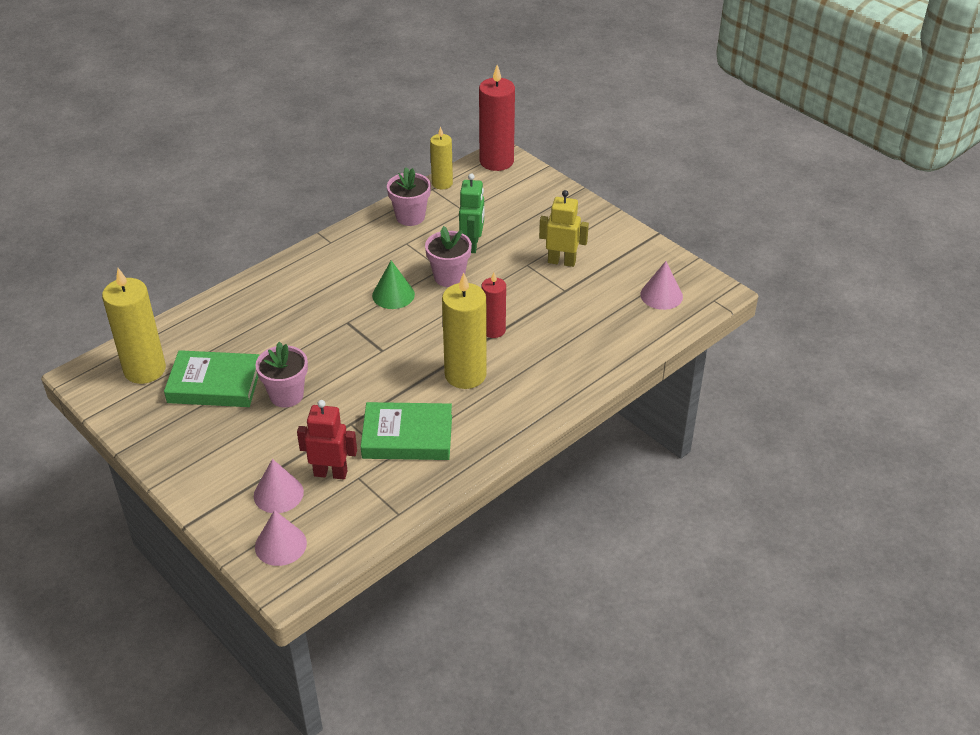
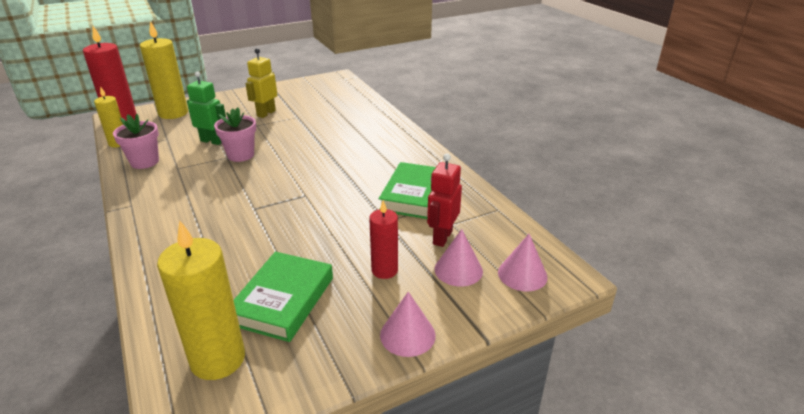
camera: 75 degrees left, 10 degrees down
pink flower pot [255,342,308,407] -> none
green cone [372,261,415,309] -> none
yellow candle [442,273,487,389] -> yellow candle moved to [140,21,188,119]
red candle [482,272,506,338] -> red candle moved to [369,200,398,279]
pink cone [640,261,683,310] -> pink cone moved to [380,292,436,357]

